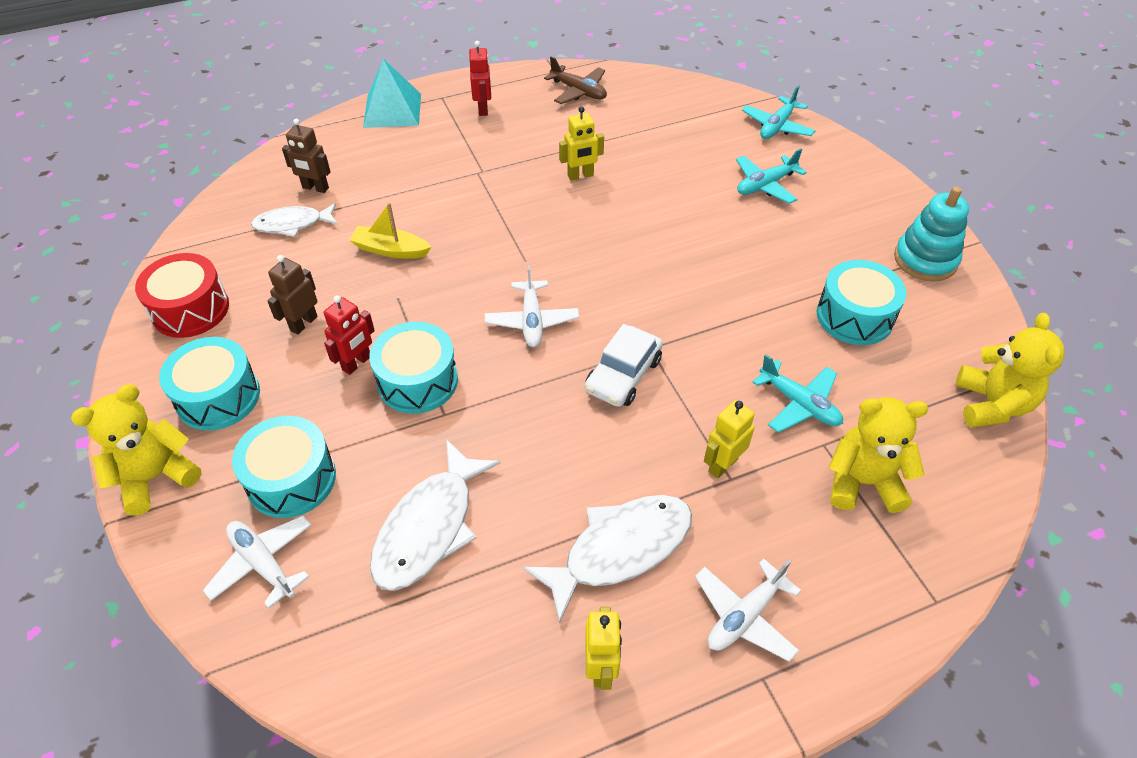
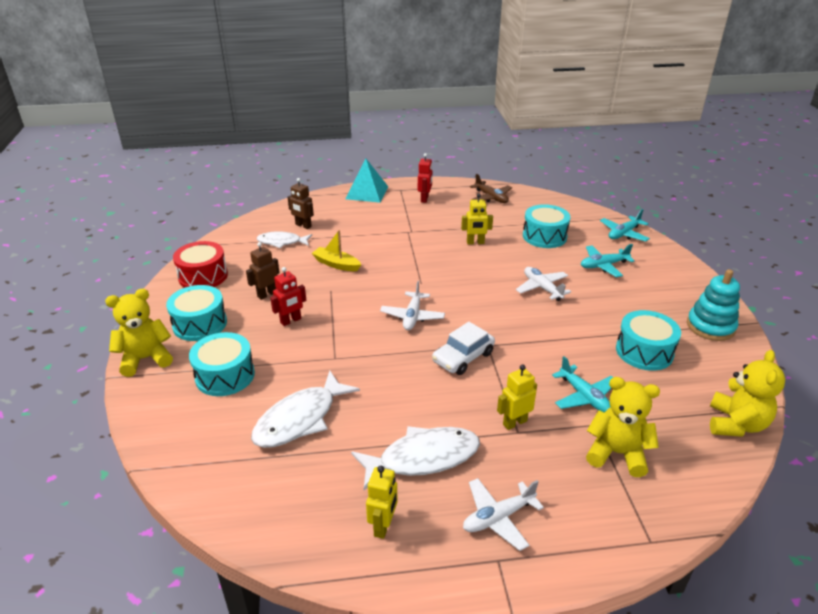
camera: 15 degrees right, 15 degrees down
white plane [203,516,311,608] -> white plane moved to [516,267,571,301]
turquoise drum [369,322,458,414] -> turquoise drum moved to [523,204,571,248]

